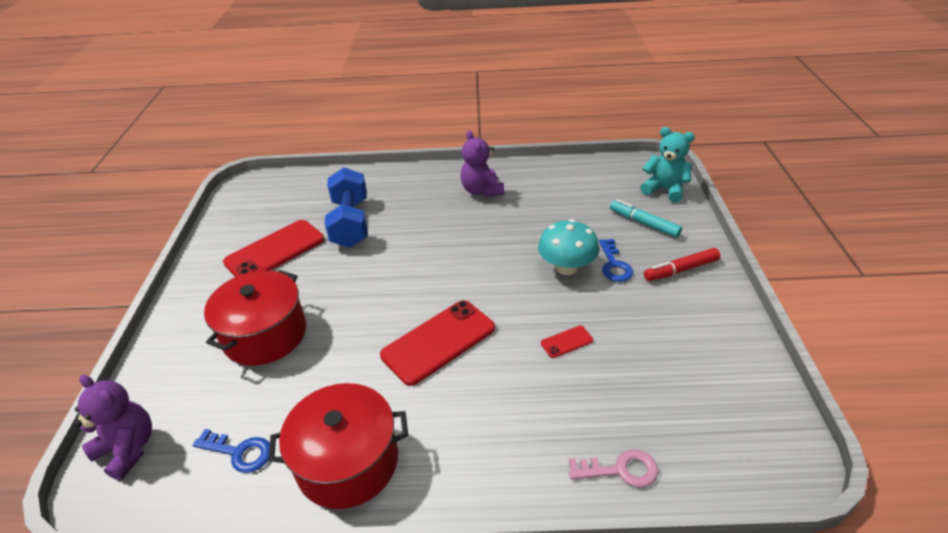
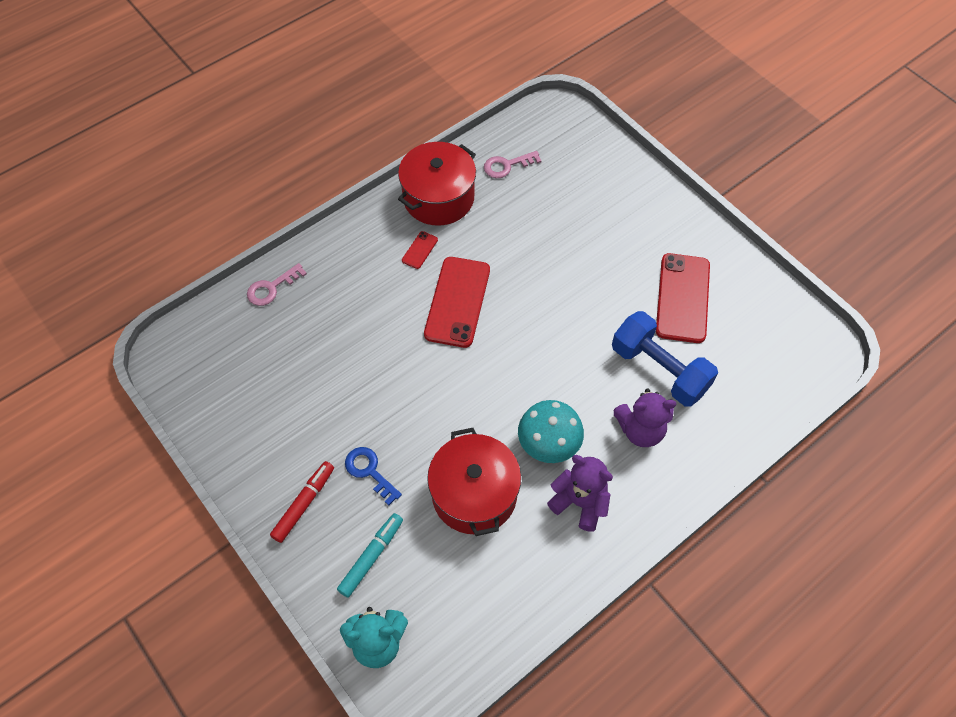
camera: 140 degrees right, 20 degrees up
purple teddy bear [75,375,152,481] -> purple teddy bear moved to [613,389,676,447]
blue key [193,429,270,473] -> pink key [484,151,542,178]
red pot [204,270,306,366] -> red pot moved to [427,428,521,536]
turquoise mushroom [538,219,599,275] -> turquoise mushroom moved to [518,400,584,463]
red phone [541,326,593,358] -> red phone moved to [402,231,438,269]
turquoise marker [610,199,682,238] -> turquoise marker turned 60 degrees counterclockwise [337,513,403,598]

